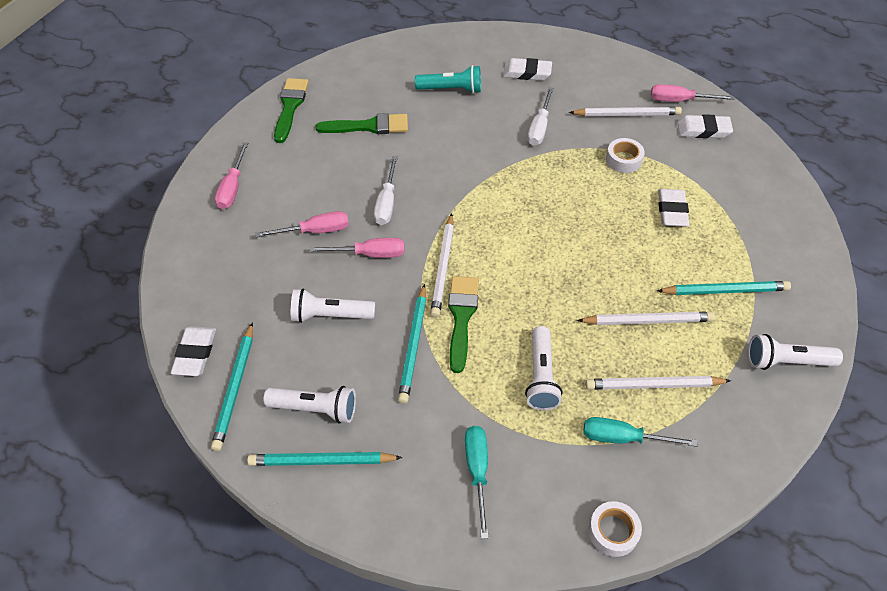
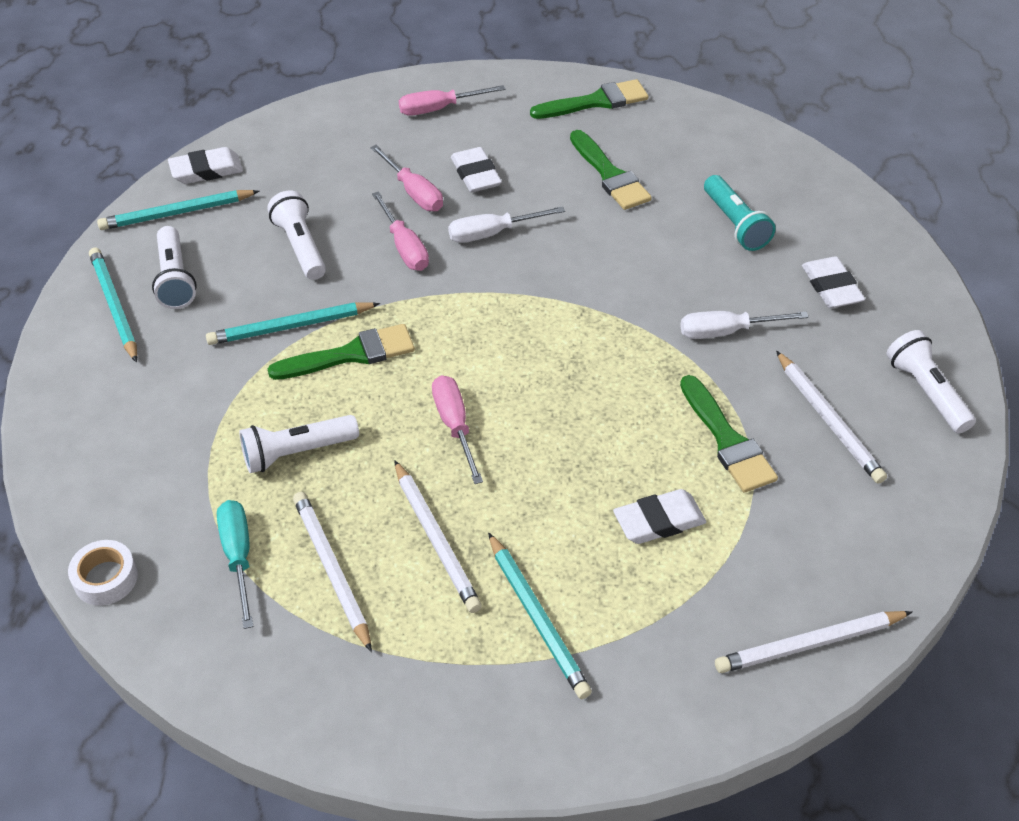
camera: 65 degrees right, 5 degrees down
white pencil [430,213,454,318] -> white pencil moved to [715,611,912,673]
turquoise screwdriver [465,426,489,539] -> none
white tape [606,138,645,173] -> green brush [680,375,778,493]
pink screwdriver [651,84,734,102] -> pink screwdriver moved to [432,375,483,484]
white eraser [677,114,733,138] -> white eraser moved to [451,147,502,192]
white flashlight [748,334,843,370] -> white flashlight moved to [887,330,976,433]

